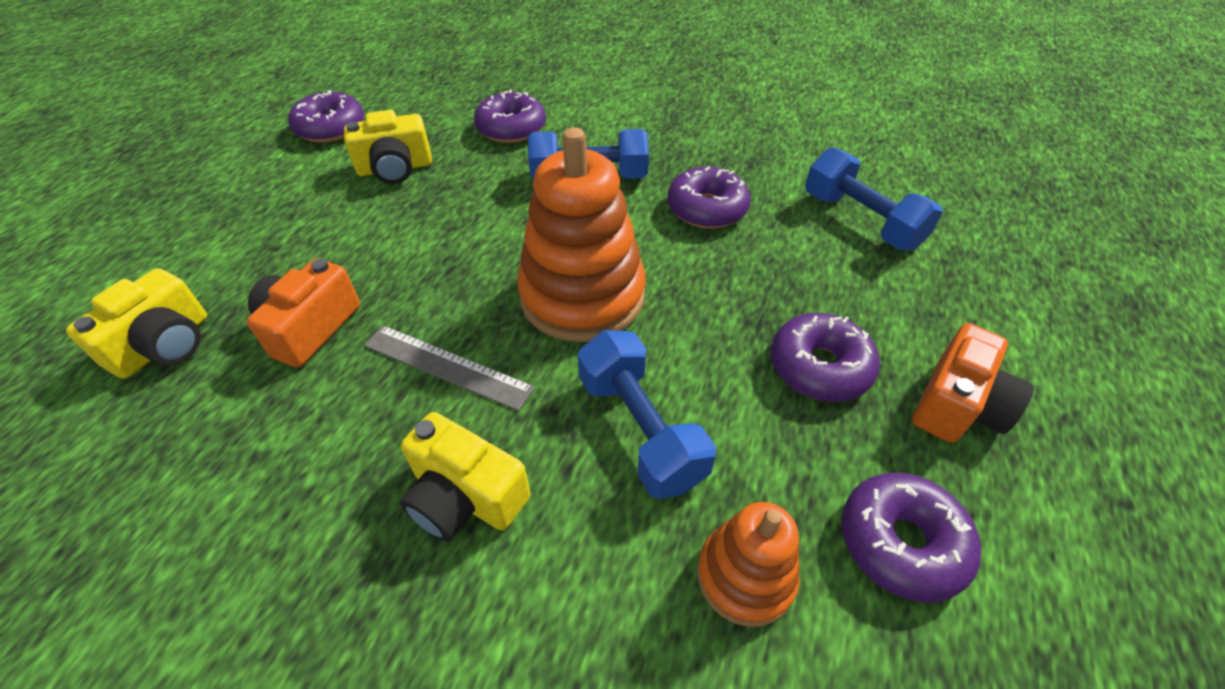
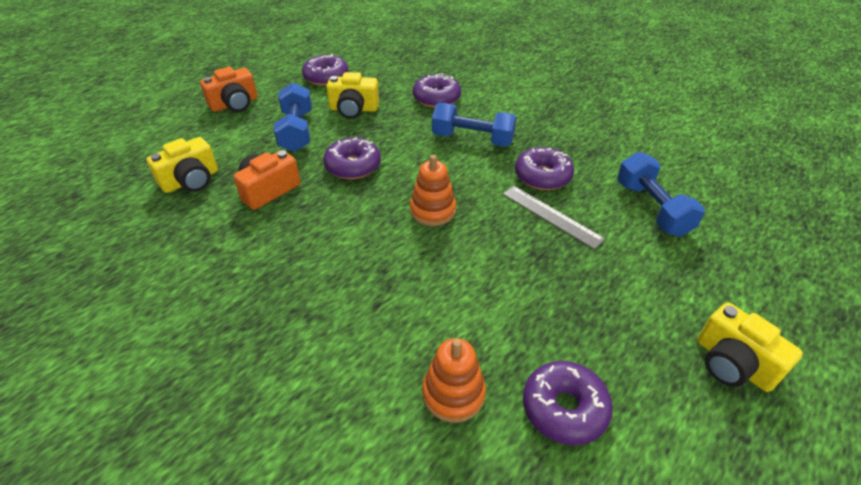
camera: 20 degrees right, 5 degrees down
grey ruler [364,325,535,411] -> grey ruler moved to [503,186,605,249]
yellow camera [400,412,531,542] -> yellow camera moved to [697,303,803,392]
orange stacking toy [517,128,646,342] -> orange stacking toy [410,155,456,226], size x0.55
blue dumbbell [578,330,716,499] -> blue dumbbell moved to [274,83,312,152]
purple donut [771,313,880,402] -> purple donut moved to [323,137,381,179]
orange camera [912,323,1034,443] -> orange camera moved to [200,67,258,112]

